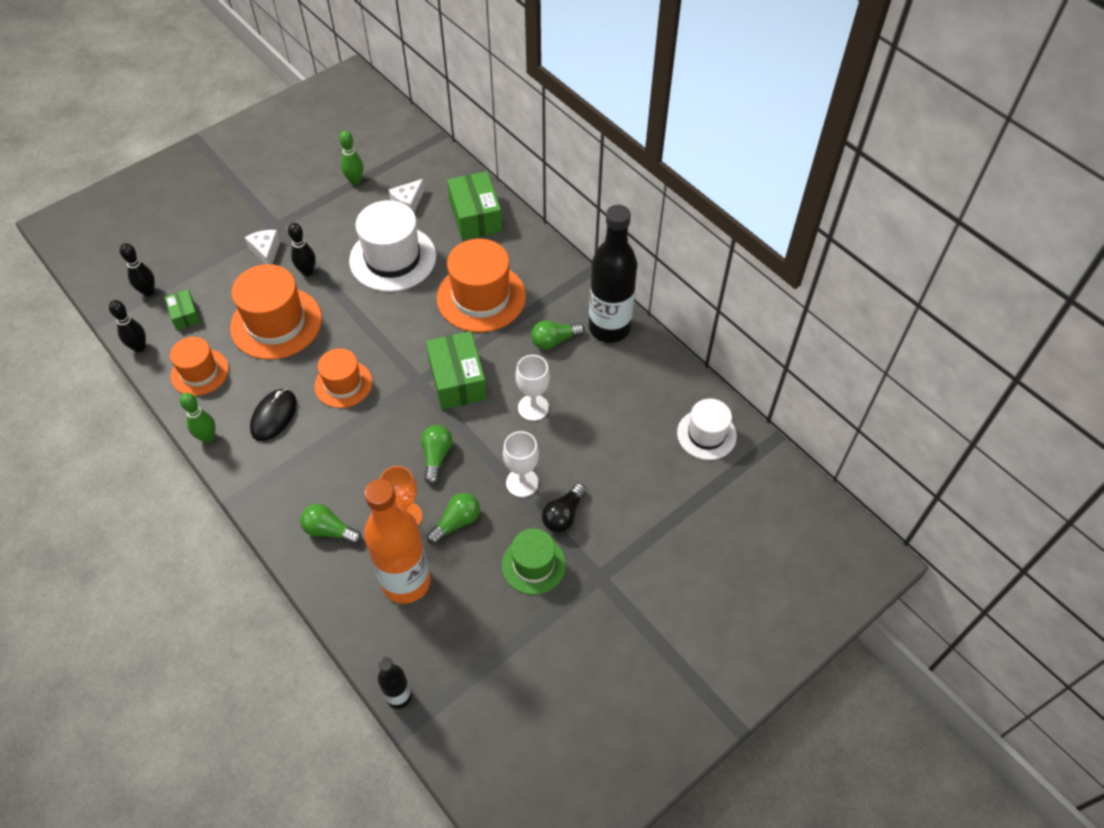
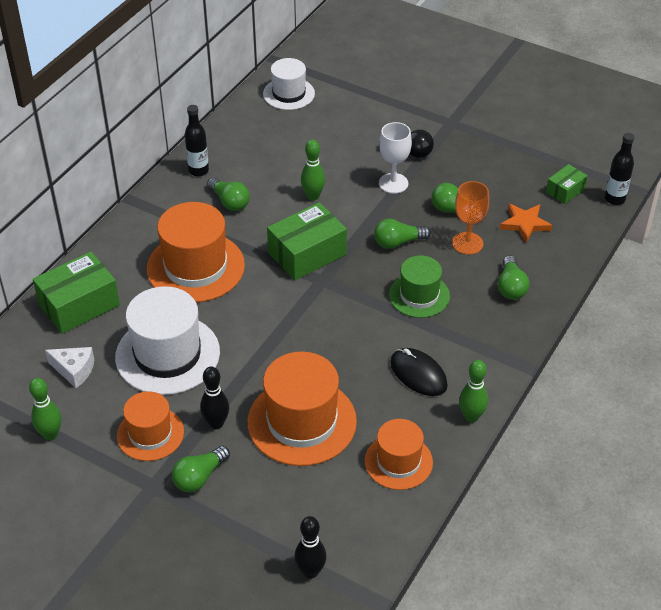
camera: 110 degrees left, 10 degrees down
black bowling pin [109,300,146,352] -> none
green box [164,289,201,331] -> green box moved to [546,164,588,204]
white cheese [245,230,280,264] -> green light bulb [172,446,230,492]
black mouse [250,389,297,441] -> black mouse turned 45 degrees clockwise [390,348,448,396]
orange hat [314,348,372,408] -> orange hat moved to [117,391,184,461]
orange bottle [364,479,431,604] -> orange star [500,204,552,243]
green hat [502,529,566,595] -> green hat moved to [389,255,450,318]
white goblet [516,355,550,421] -> green bowling pin [301,139,325,201]
black bottle [589,205,637,343] -> black bottle [185,105,209,176], size x0.49

